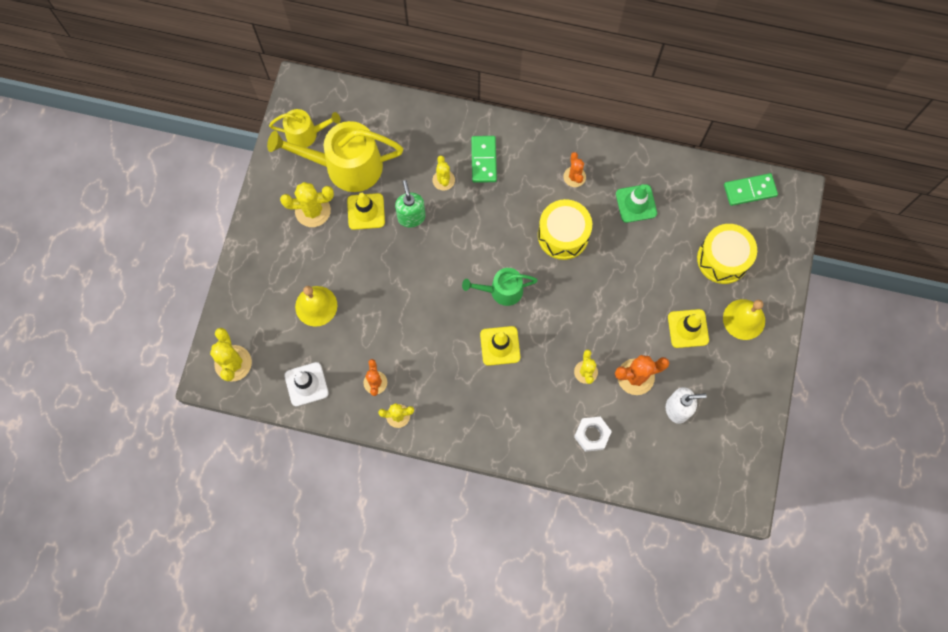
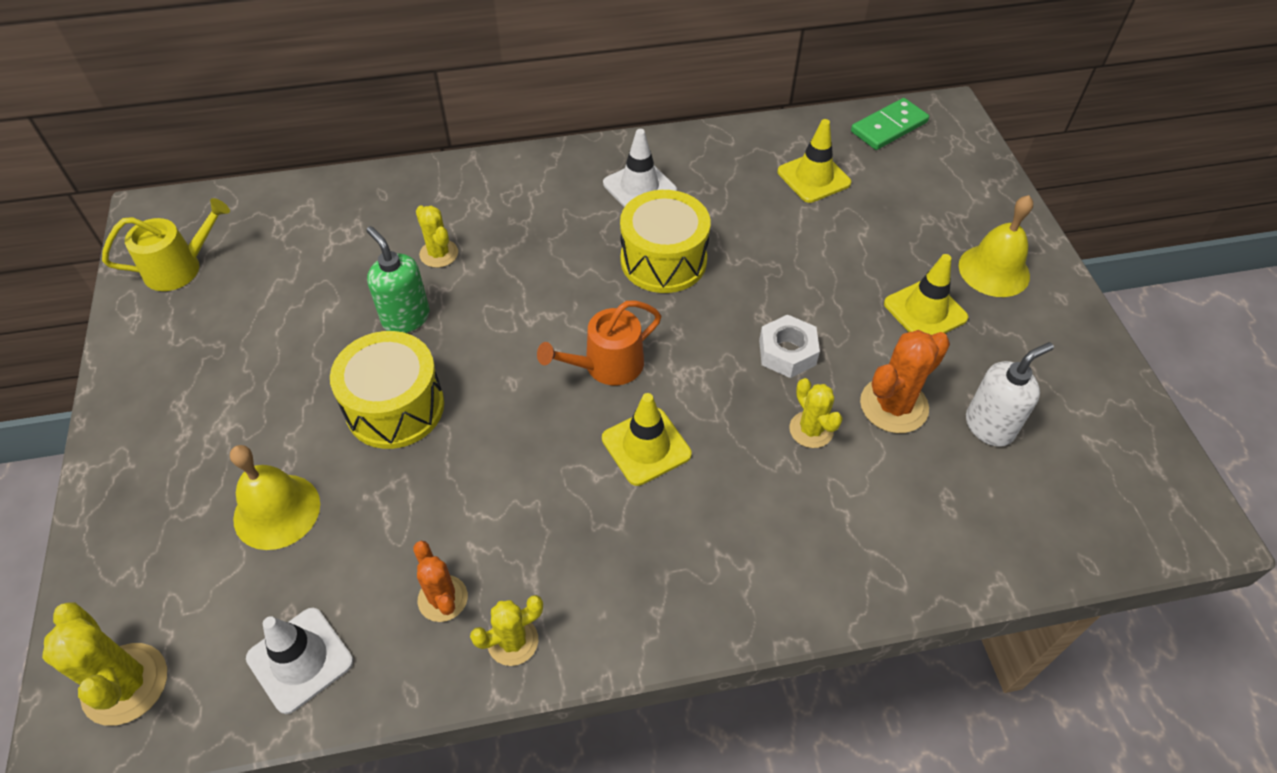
camera: 25 degrees left, 20 degrees down
yellow watering can [267,121,403,192] -> none
yellow cactus [280,182,334,227] -> none
yellow traffic cone [347,193,385,230] -> yellow traffic cone moved to [778,119,851,203]
green watering can [462,268,538,306] -> orange watering can [537,301,661,385]
green domino [471,136,497,183] -> none
orange cactus [564,152,586,187] -> white traffic cone [603,129,677,208]
white nut [574,417,612,452] -> white nut moved to [759,315,820,378]
green traffic cone [616,184,657,223] -> none
yellow drum [697,224,757,284] -> yellow drum moved to [330,331,444,449]

